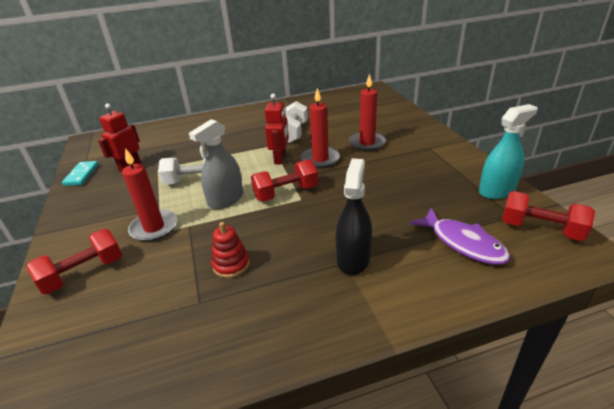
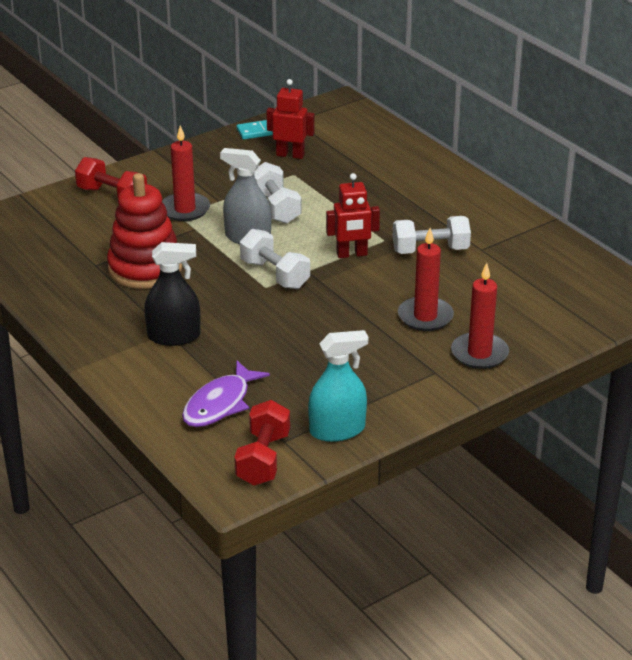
camera: 70 degrees right, 0 degrees up
red stacking toy [211,222,250,278] -> red stacking toy [107,173,182,289], size x2.03
red dumbbell [251,159,318,202] -> white dumbbell [240,229,310,289]
red candle [301,88,340,168] -> red candle moved to [451,263,509,369]
turquoise spray bottle [479,104,538,199] -> turquoise spray bottle turned 60 degrees counterclockwise [308,330,368,442]

